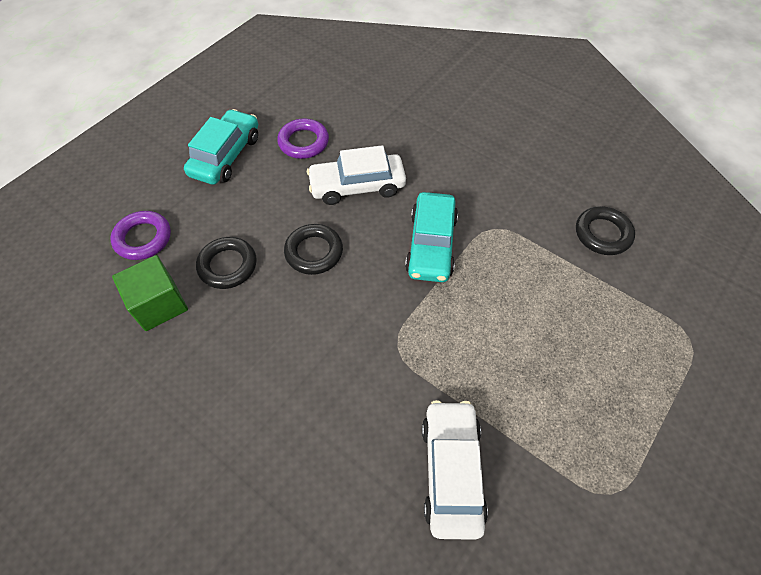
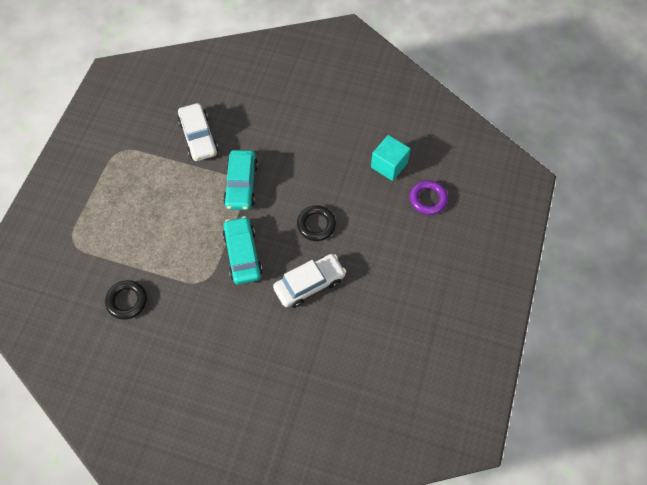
camera: 160 degrees right, 5 degrees up
green cube [112,255,188,331] -> turquoise cube [371,135,411,181]
turquoise car [184,109,258,185] -> turquoise car moved to [223,150,258,210]
black ring [196,237,257,289] -> none
purple ring [277,118,329,159] -> none

